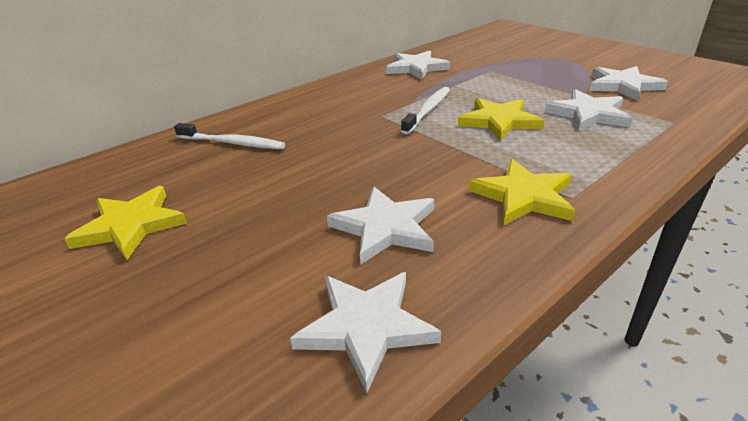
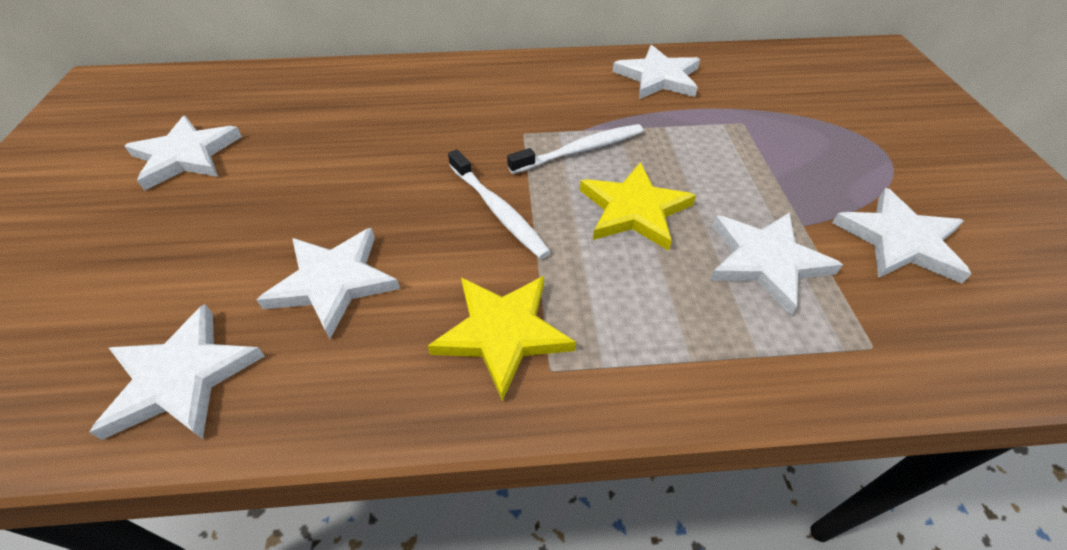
camera: 35 degrees right, 15 degrees up
yellow star [64,186,187,260] -> white star [125,116,242,191]
white toothbrush [174,123,285,149] -> white toothbrush moved to [448,149,551,259]

